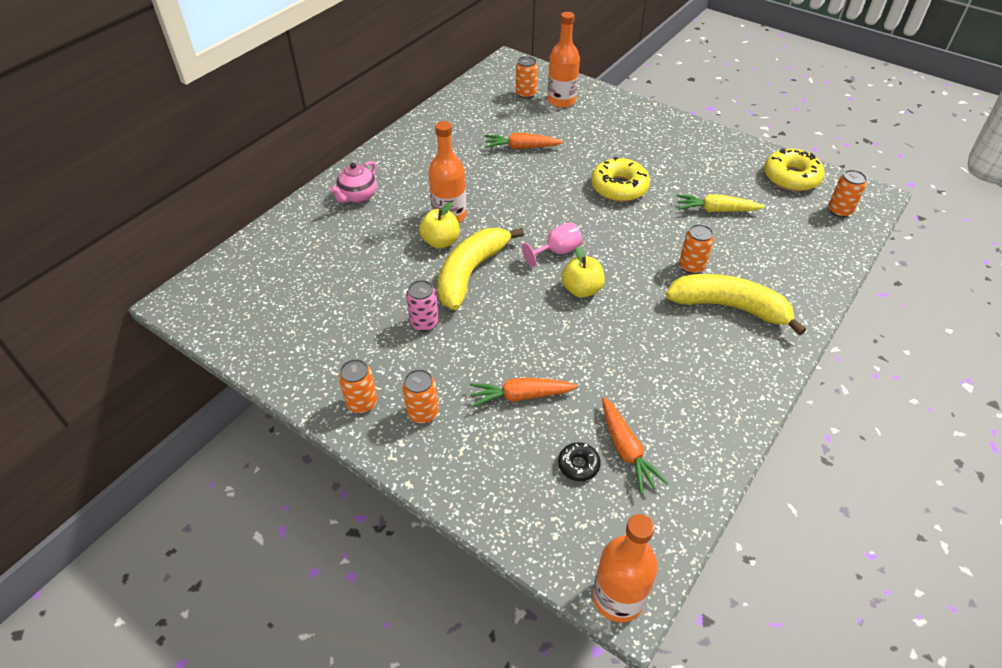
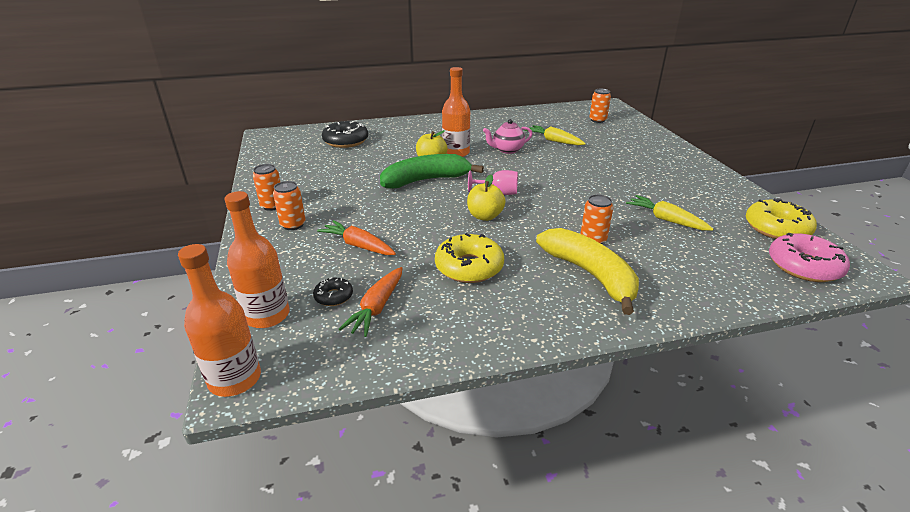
camera: 40 degrees right, 15 degrees down
pink teapot [330,161,377,203] -> pink teapot moved to [483,119,533,154]
pink can [406,280,439,332] -> none
yellow banana [438,228,524,310] -> green banana [380,154,484,188]
orange carrot [484,133,563,149] -> yellow carrot [524,125,586,145]
orange bottle [547,12,580,108] -> orange bottle moved to [225,191,290,328]
yellow donut [591,157,650,202] -> yellow donut moved to [435,233,504,283]
orange can [828,170,867,218] -> pink donut [769,233,850,282]
none -> black donut [322,120,368,148]

